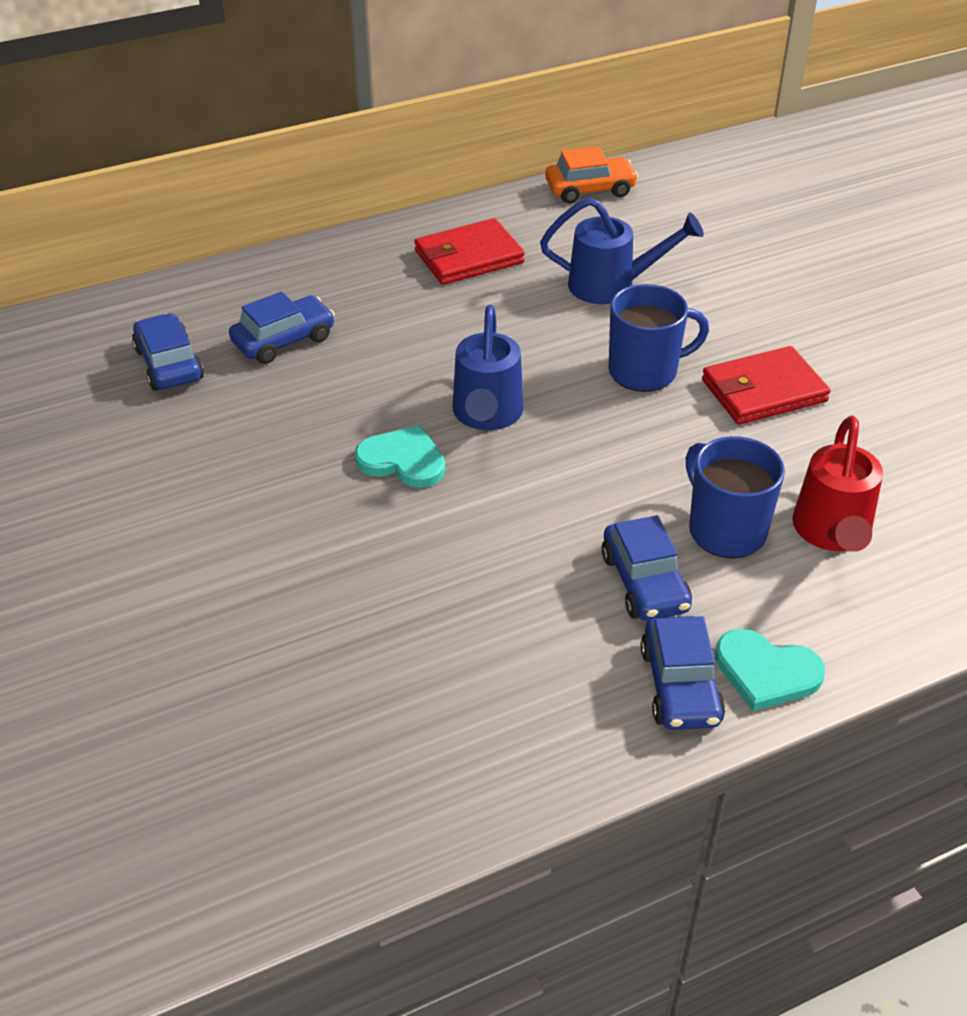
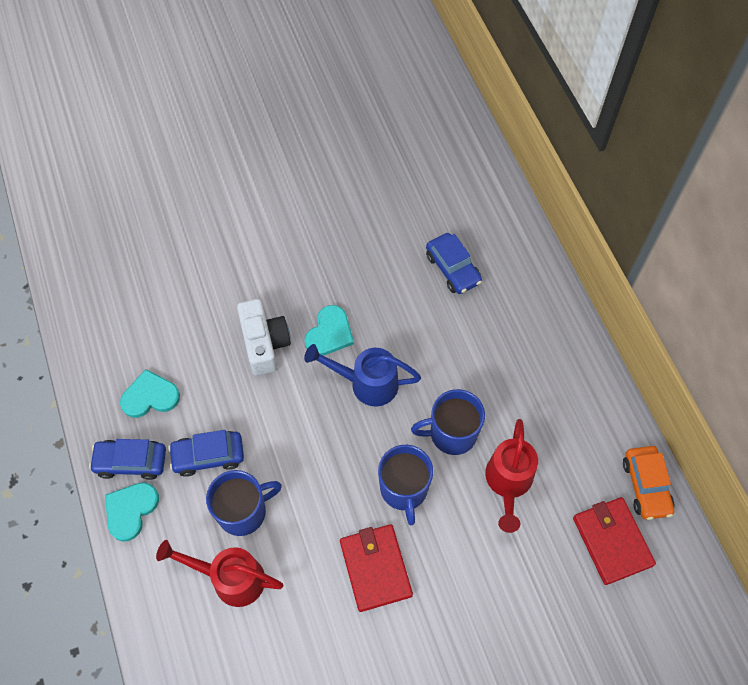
camera: 95 degrees right, 20 degrees up
blue car [132,313,204,390] -> none
red wallet [414,218,525,285] -> red wallet moved to [573,497,656,585]
blue watering can [540,198,704,304] -> red watering can [485,419,538,533]
none -> turquoise heart [120,369,180,418]
none -> white camera [237,299,291,376]
none -> blue mug [411,389,485,455]

